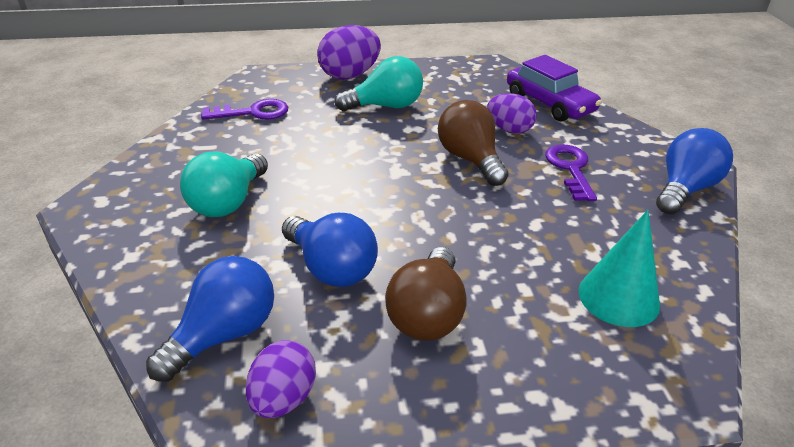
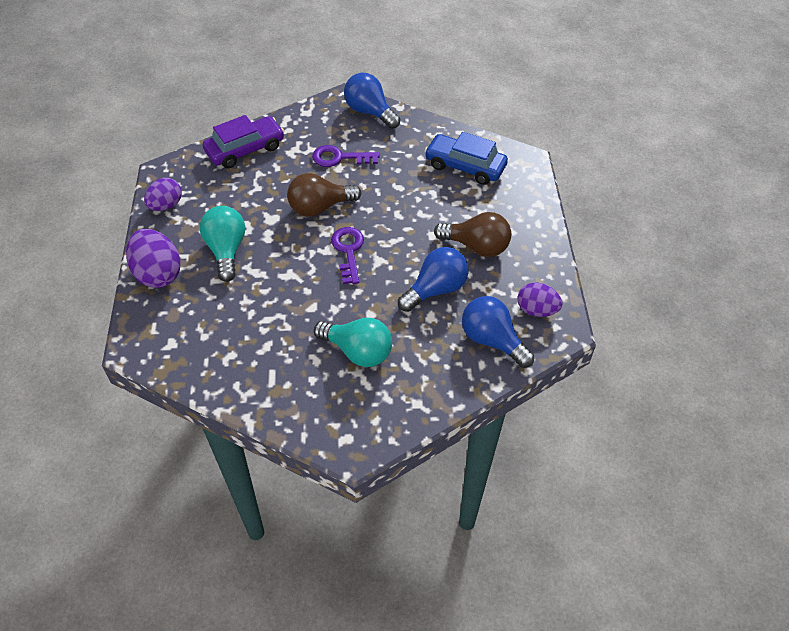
camera: 85 degrees left, 15 degrees up
purple key [201,99,288,119] -> purple key moved to [331,227,364,284]
purple egg [487,93,536,134] -> purple egg moved to [144,178,182,211]
turquoise cone [579,210,660,327] -> blue car [425,132,508,185]

